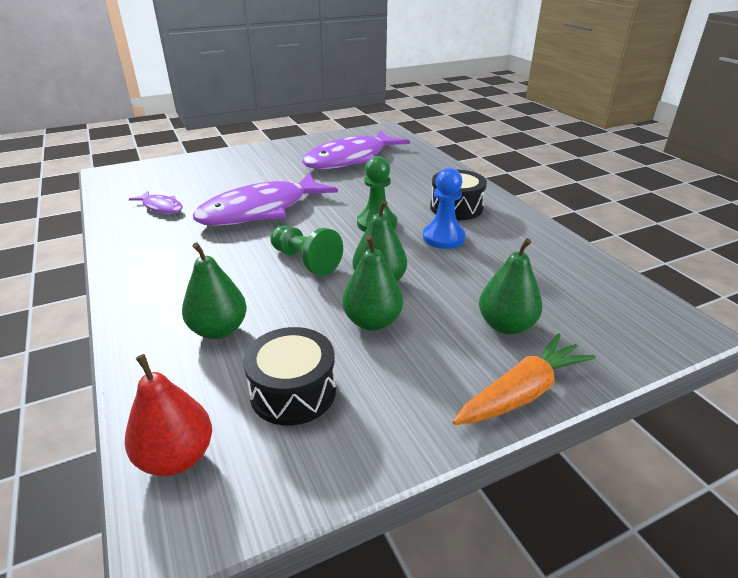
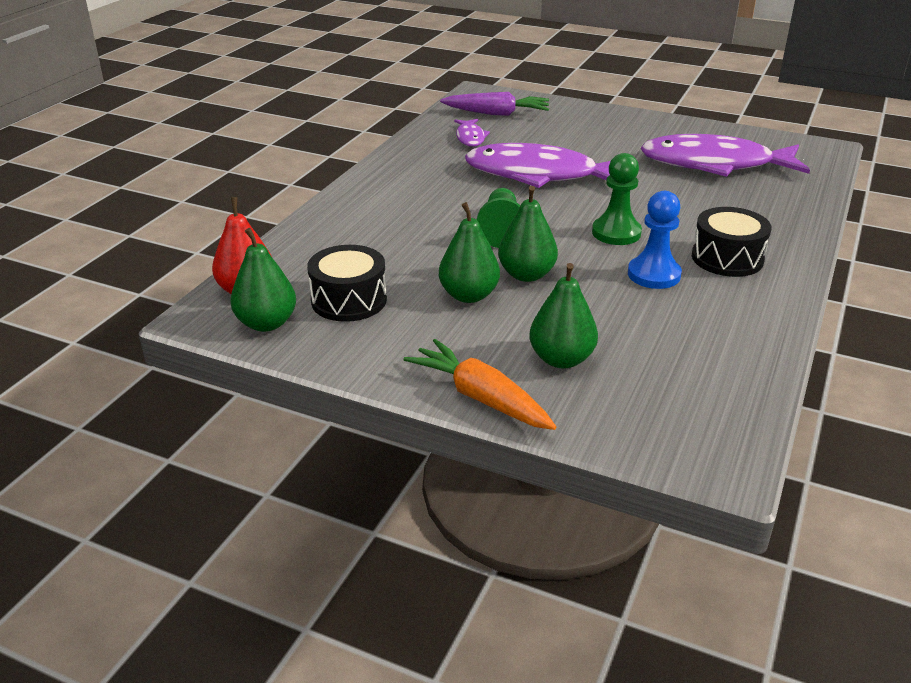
camera: 50 degrees right, 0 degrees up
green pear [182,242,247,339] -> green pear moved to [230,228,296,332]
orange carrot [453,333,596,425] -> orange carrot turned 150 degrees counterclockwise [403,339,556,430]
none -> purple carrot [440,92,549,116]

